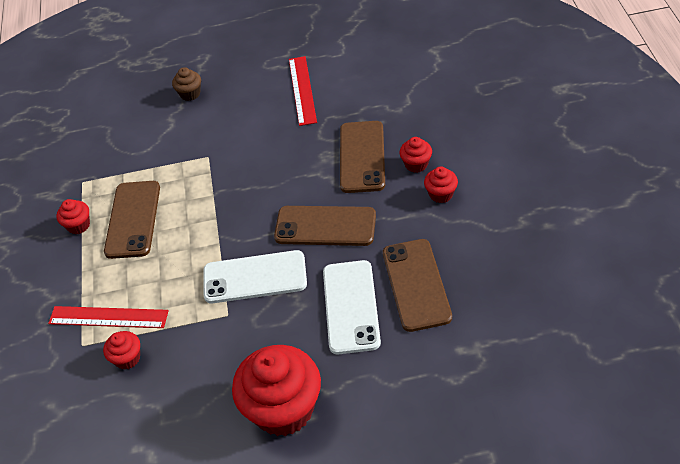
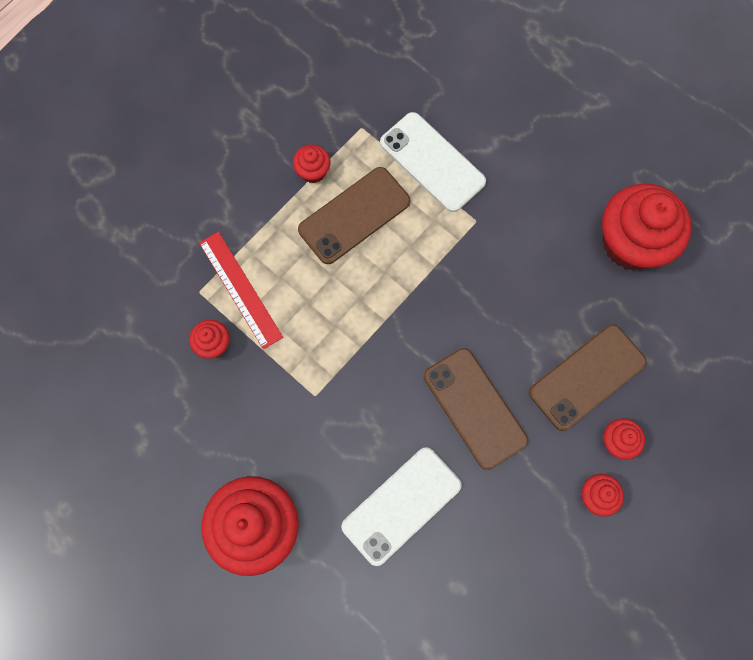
camera: 45 degrees right, 25 degrees up
brown cupcake [172,67,201,101] -> none
white phone [203,250,307,303] -> white phone moved to [380,112,486,212]
red ruler [289,56,317,126] -> red cupcake [602,183,692,270]
brown phone [383,239,452,332] -> none

